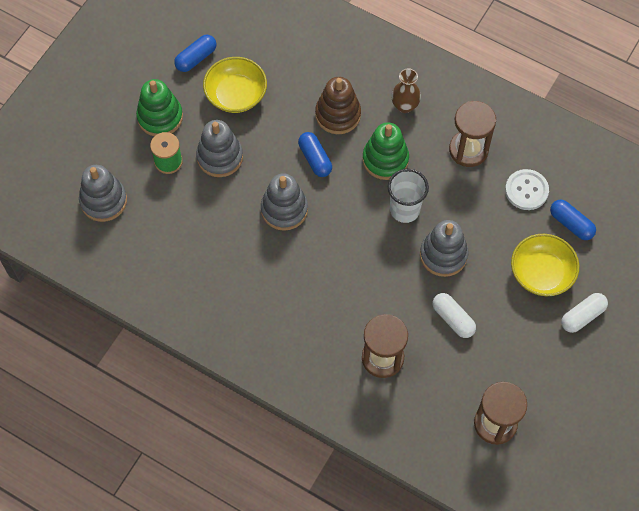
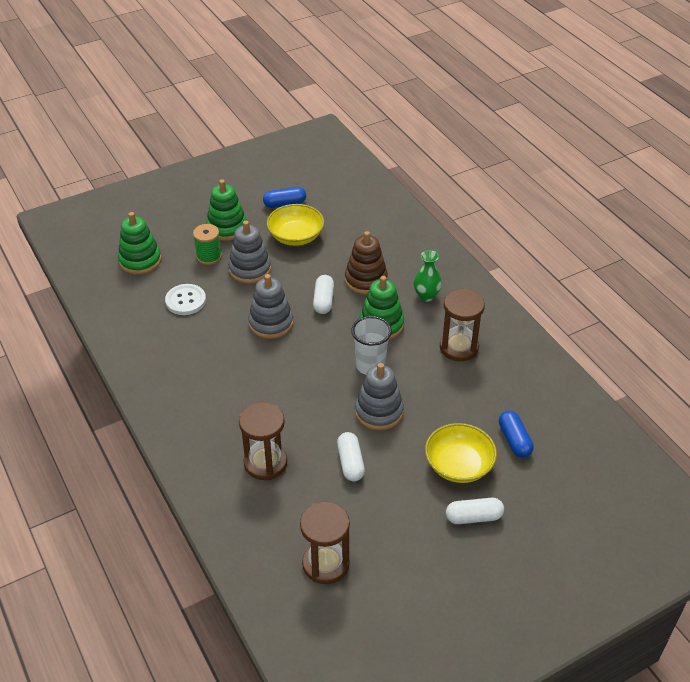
camera: 30 degrees right, 20 degrees down
grey stacking toy [79,165,127,222] -> green stacking toy [118,212,161,275]
blue capsule [298,132,332,177] -> white capsule [313,275,334,314]
brown vase [391,68,421,113] -> green vase [414,250,442,302]
white button [505,169,549,210] -> white button moved to [165,284,206,315]

